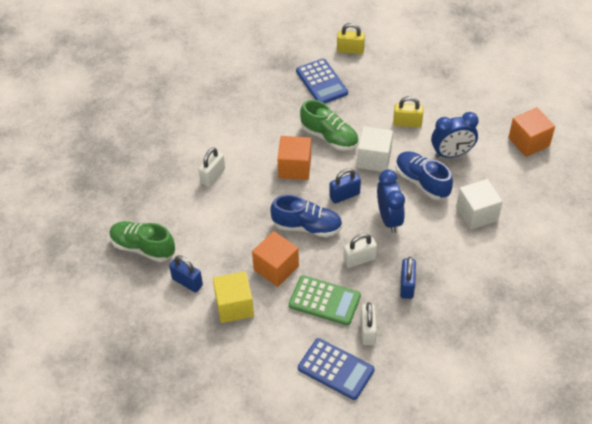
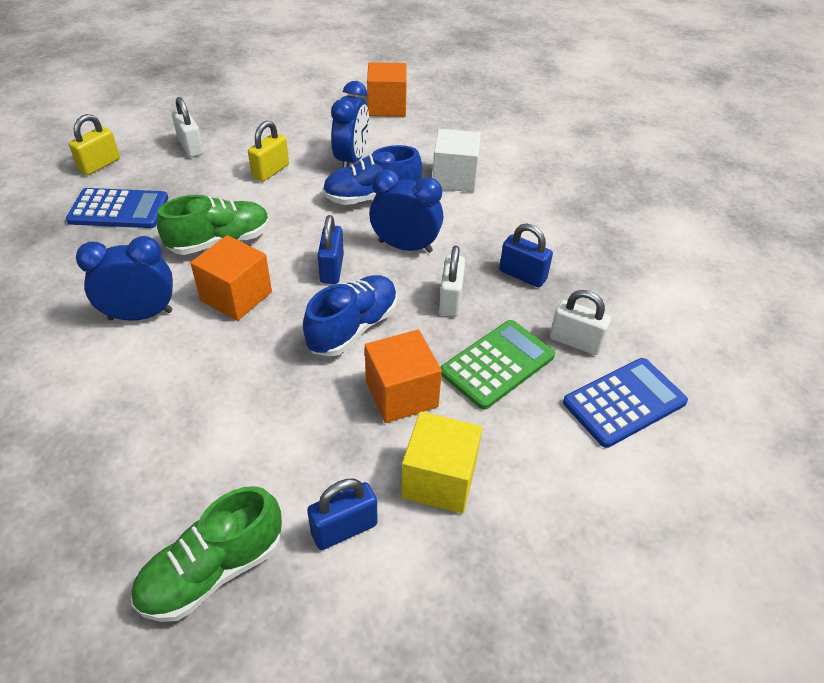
camera: 65 degrees left, 5 degrees down
white padlock [198,147,225,187] -> white padlock moved to [172,97,204,157]
white cube [357,126,393,172] -> none
none -> blue clock [76,236,173,321]

